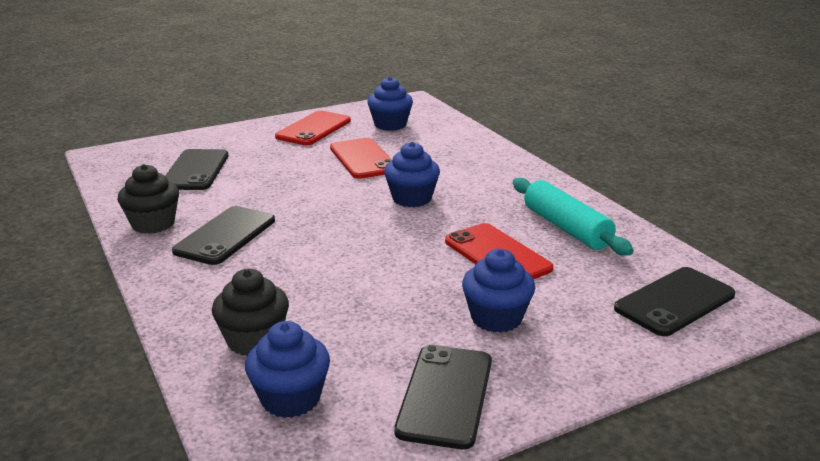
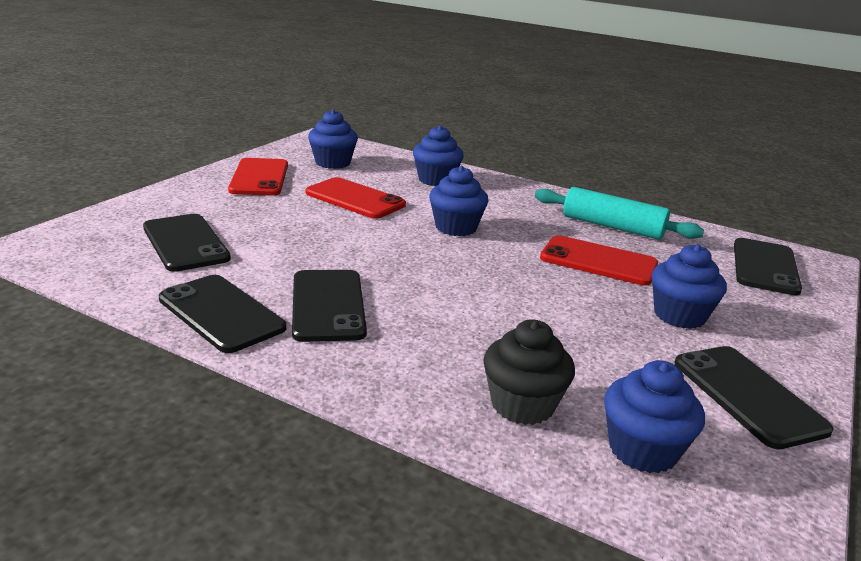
camera: 35 degrees left, 0 degrees up
black cupcake [117,164,179,234] -> black phone [159,275,286,353]
none -> blue cupcake [413,125,464,186]

